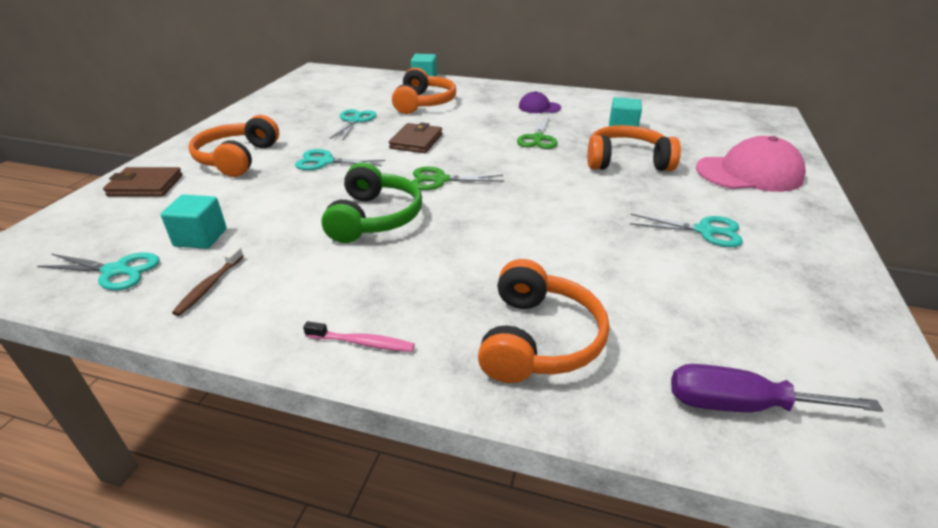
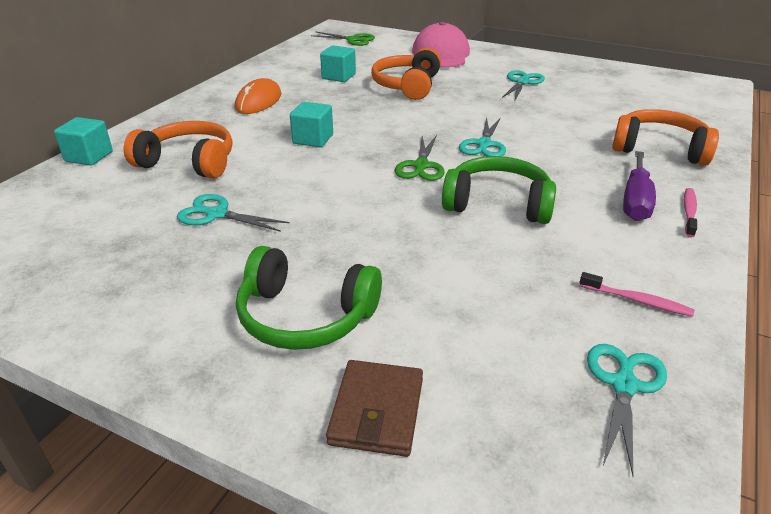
camera: 80 degrees left, 0 degrees up
turquoise cube [161,194,227,249] -> turquoise cube moved to [290,102,333,147]
brown toothbrush [172,247,244,316] -> pink toothbrush [579,272,694,317]
orange headphones [188,115,279,177] -> green headphones [236,246,382,350]
turquoise scissors [295,149,385,170] -> turquoise scissors moved to [459,117,506,156]
brown wallet [389,122,442,153] -> none
green scissors [517,117,557,149] -> green scissors moved to [311,32,375,46]
purple cap [519,91,561,113] -> orange mouse [235,78,281,114]
purple screwdriver [671,364,883,412] -> purple screwdriver moved to [623,151,656,221]

